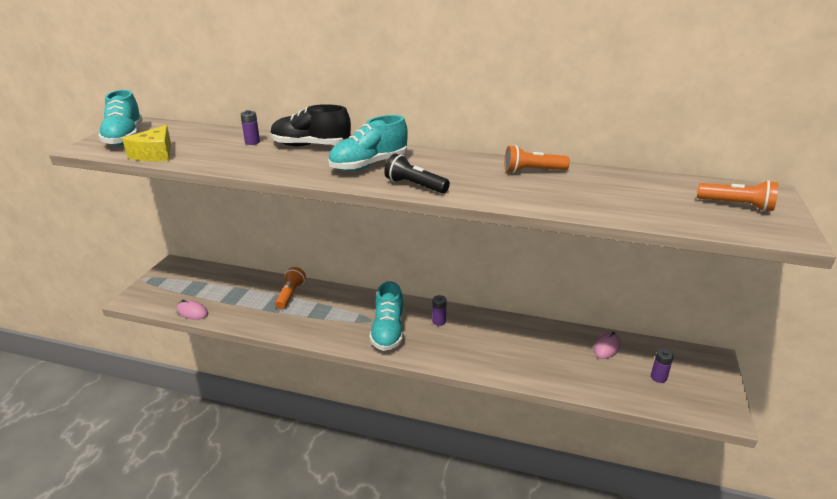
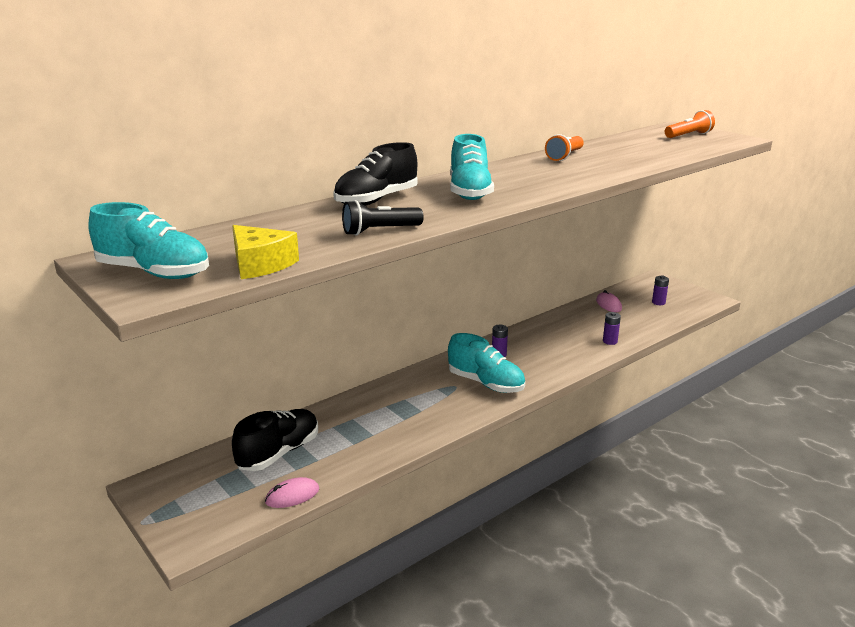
camera: 55 degrees left, 5 degrees down
purple battery [240,110,260,145] -> purple battery moved to [603,312,621,345]
orange flashlight [275,267,306,309] -> none
black flashlight [384,154,450,194] -> black flashlight moved to [342,200,424,236]
none -> black shoe [232,409,318,471]

